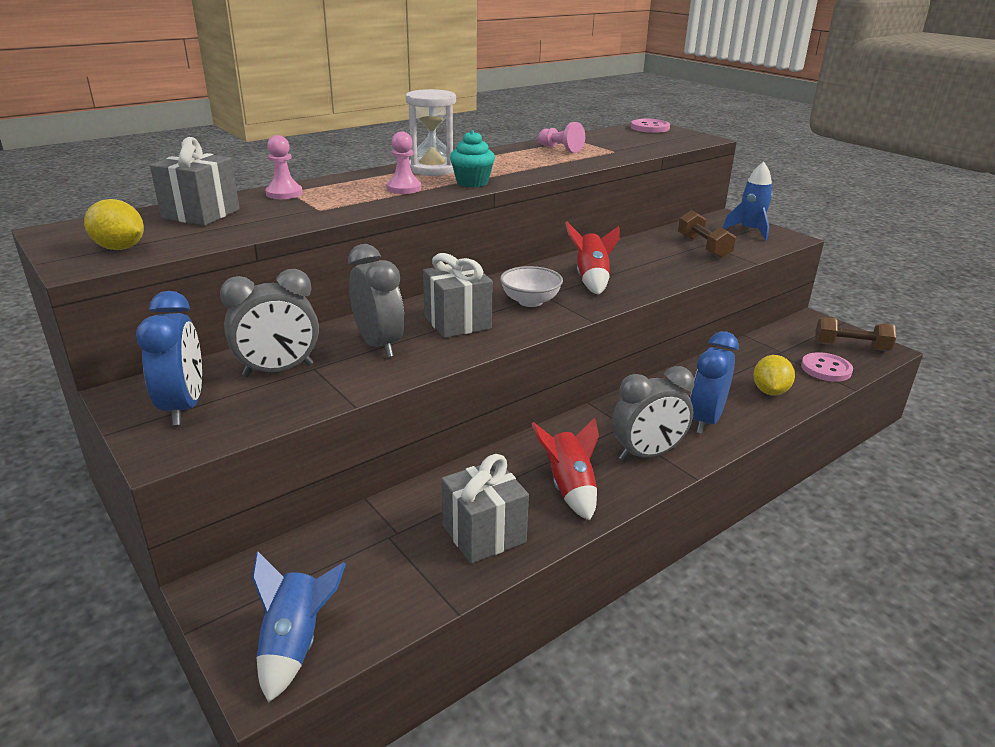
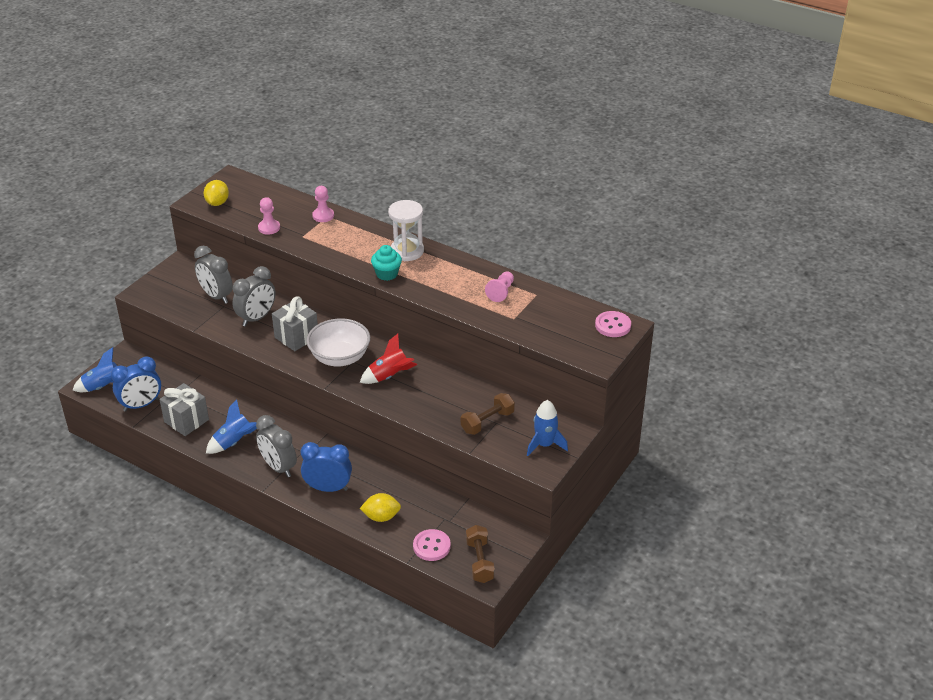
camera: 70 degrees right, 10 degrees up
blue clock [136,291,202,425] -> blue clock moved to [111,357,161,412]
grey gift [150,137,240,226] -> none
pink pawn [387,132,421,194] -> pink pawn moved to [258,197,280,235]
white bowl [500,266,563,307] -> white bowl [307,318,370,366], size x1.55
red rocket [531,417,599,521] -> blue rocket [206,399,257,454]

